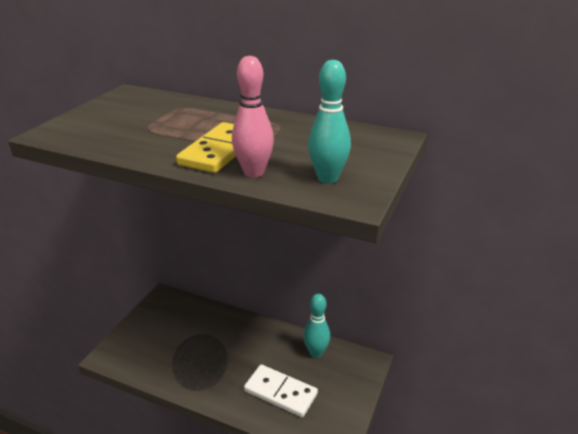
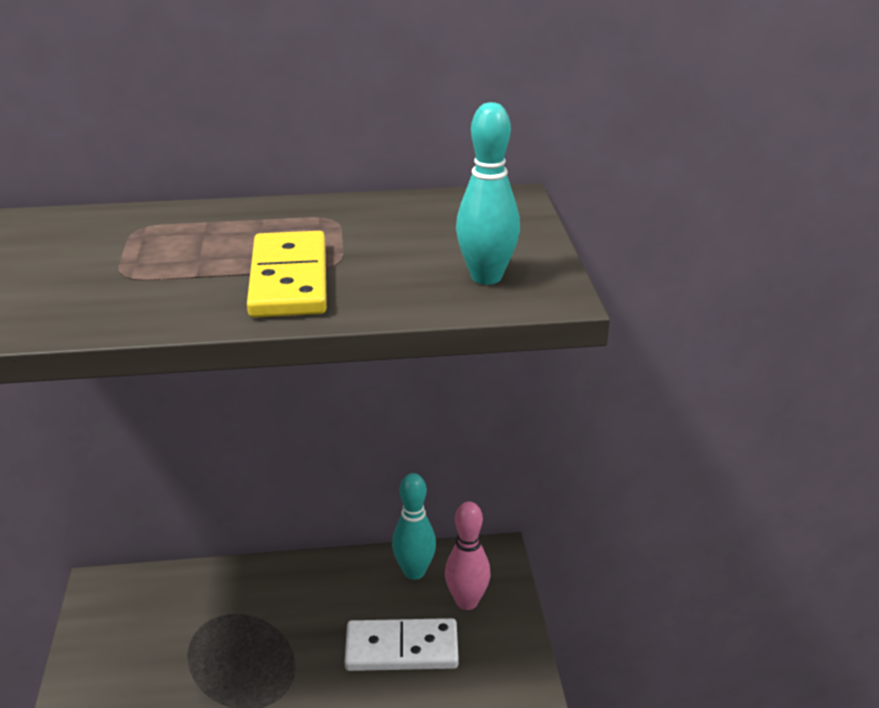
camera: 30 degrees left, 0 degrees up
pink bowling pin [232,56,274,177] -> pink bowling pin moved to [445,501,491,610]

